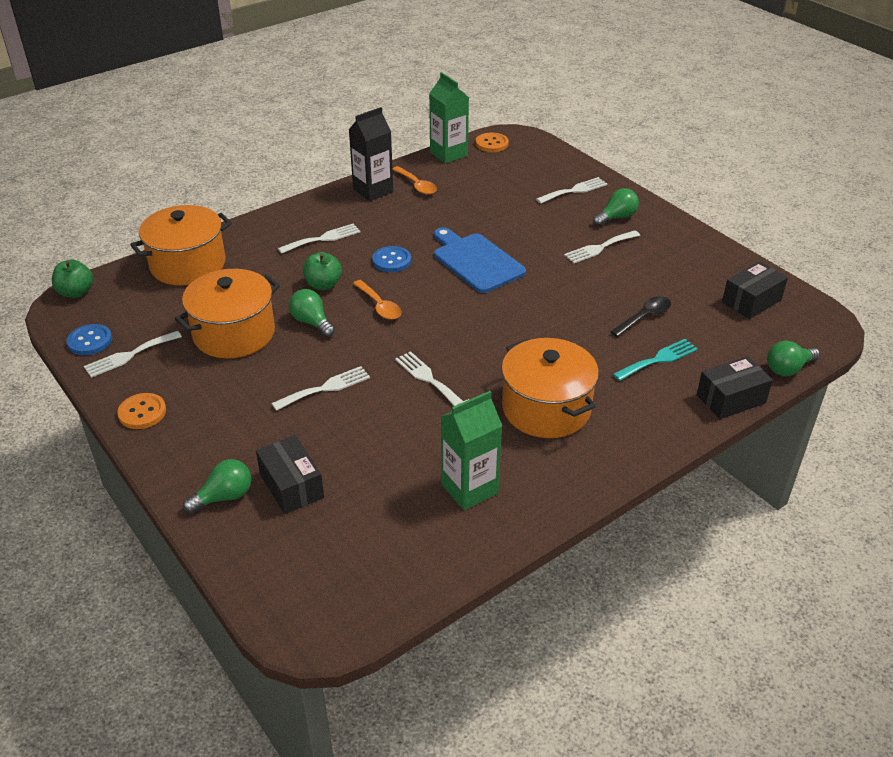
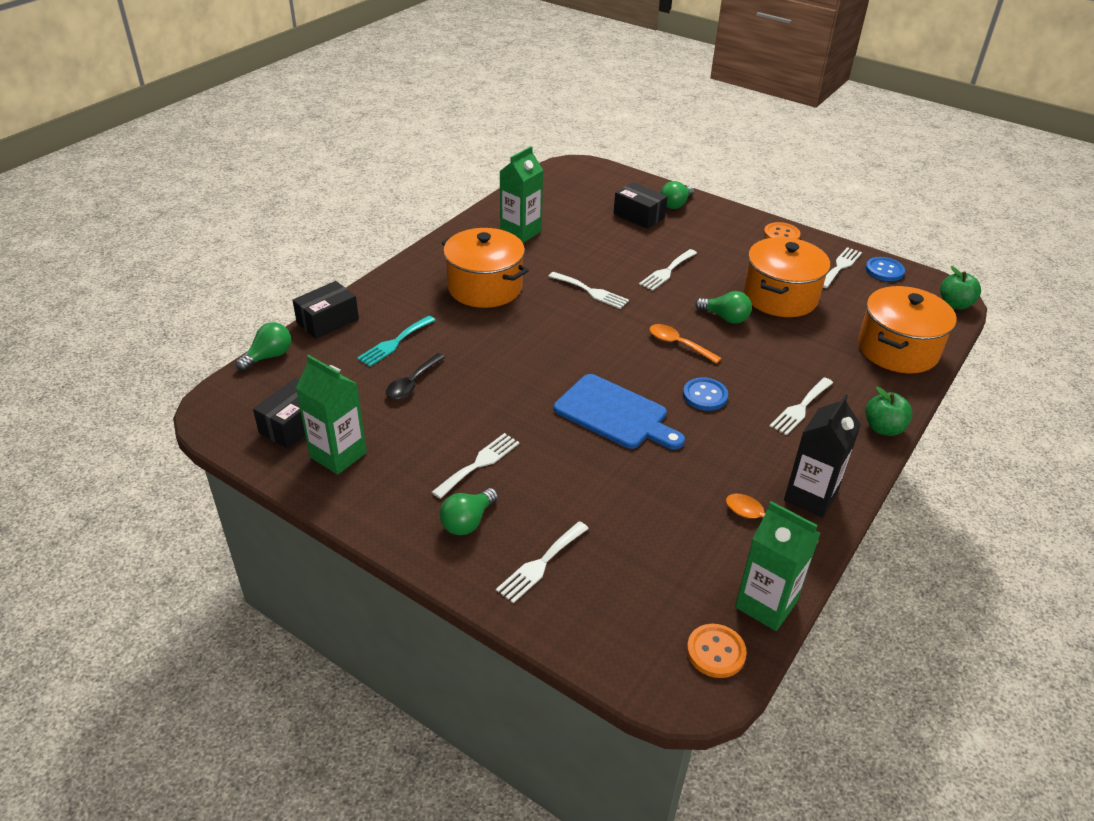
camera: 160 degrees right, 0 degrees up
green apple [303,252,342,290] -> green apple moved to [865,387,913,436]
none -> green carton [296,355,367,475]

